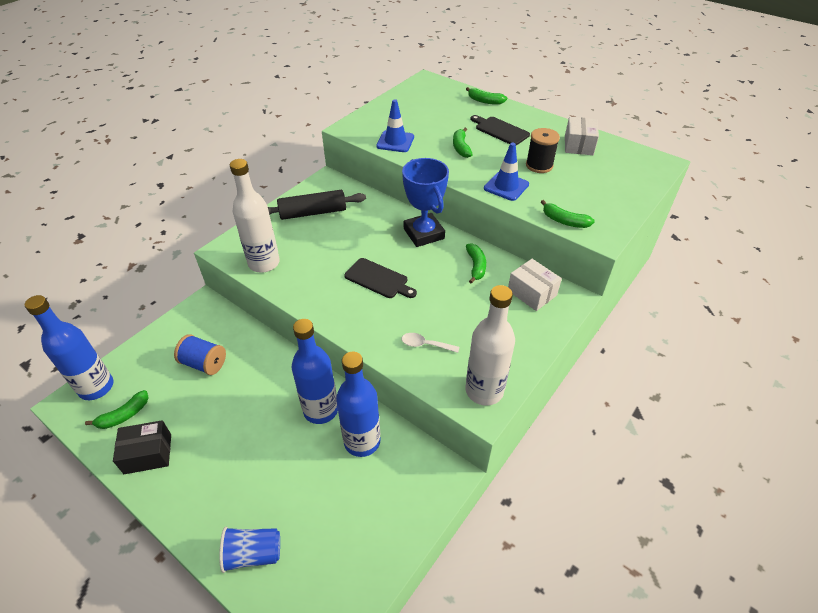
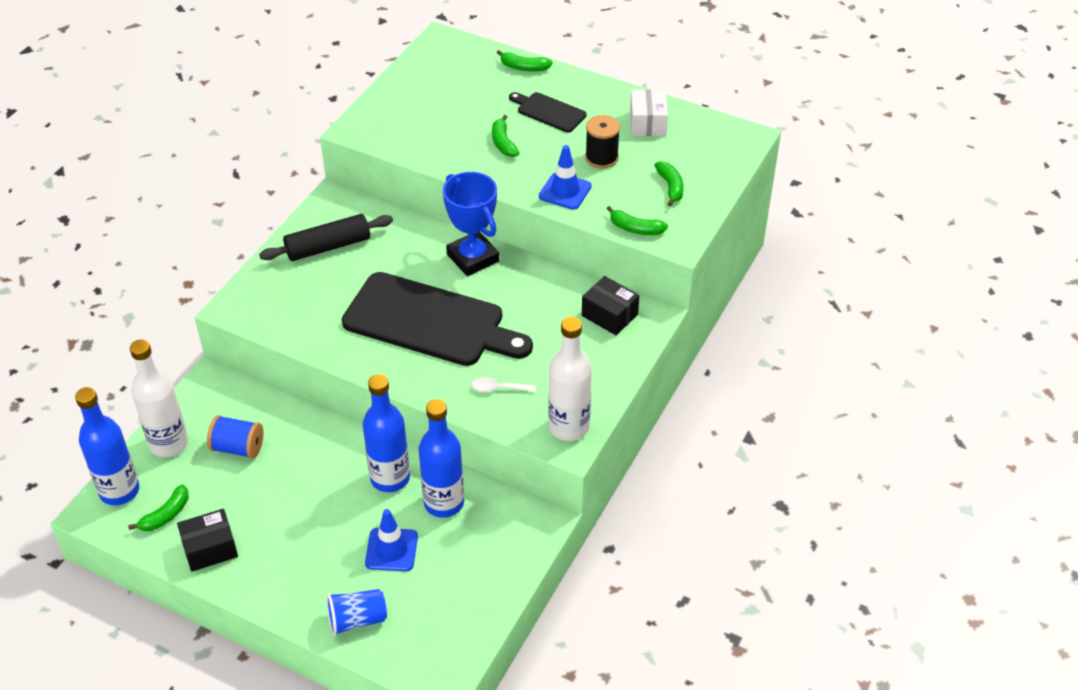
camera: 10 degrees left, 0 degrees up
white bottle [230,159,280,273] -> white bottle moved to [130,339,188,457]
black cutting board [344,258,417,298] -> black cutting board [342,272,533,366], size x2.13
blue traffic cone [376,99,414,152] -> blue traffic cone moved to [365,509,418,571]
green banana [466,243,486,284] -> green banana moved to [654,161,683,206]
white box [508,259,562,311] -> black box [582,276,639,335]

